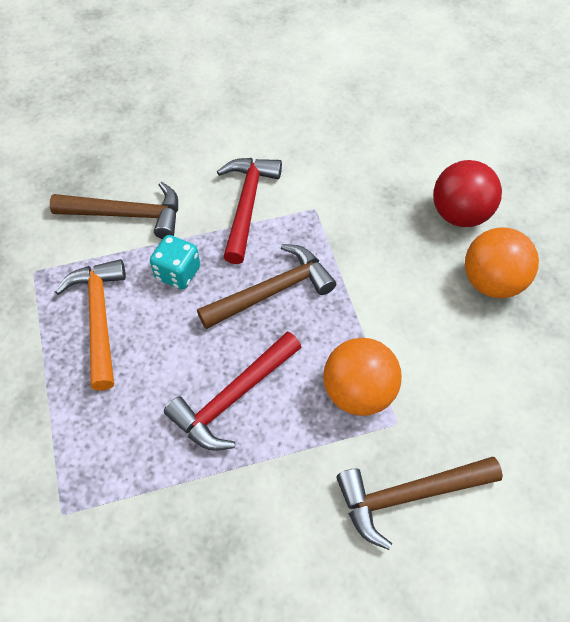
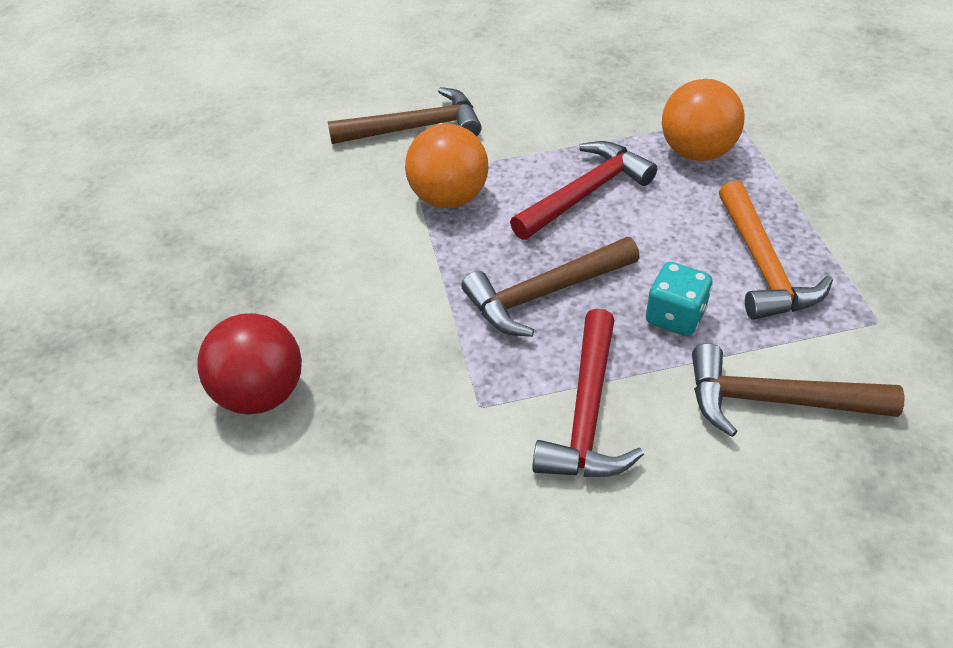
camera: 175 degrees left, 10 degrees down
orange ball [465,227,539,298] -> orange ball moved to [662,79,745,161]

